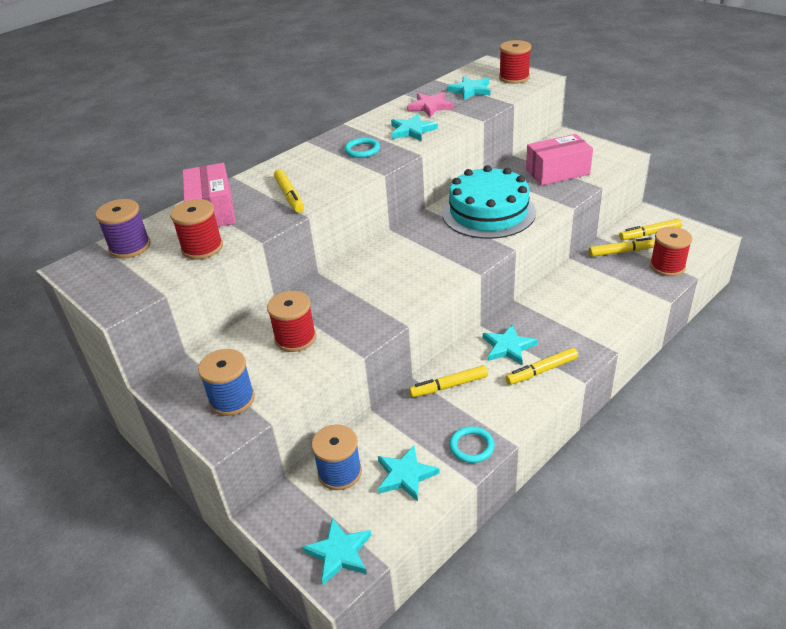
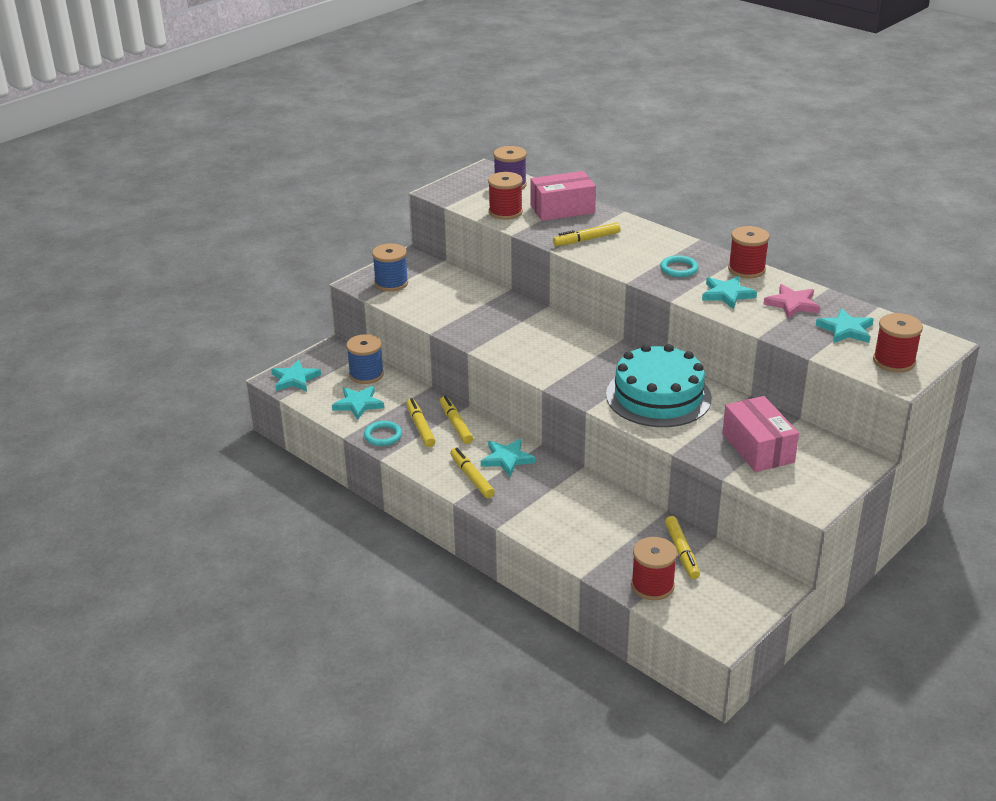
camera: 85 degrees right, 5 degrees down
red spool [267,291,316,352] -> red spool moved to [728,226,770,278]
yellow marker [619,218,682,240] -> yellow marker moved to [406,398,435,447]

